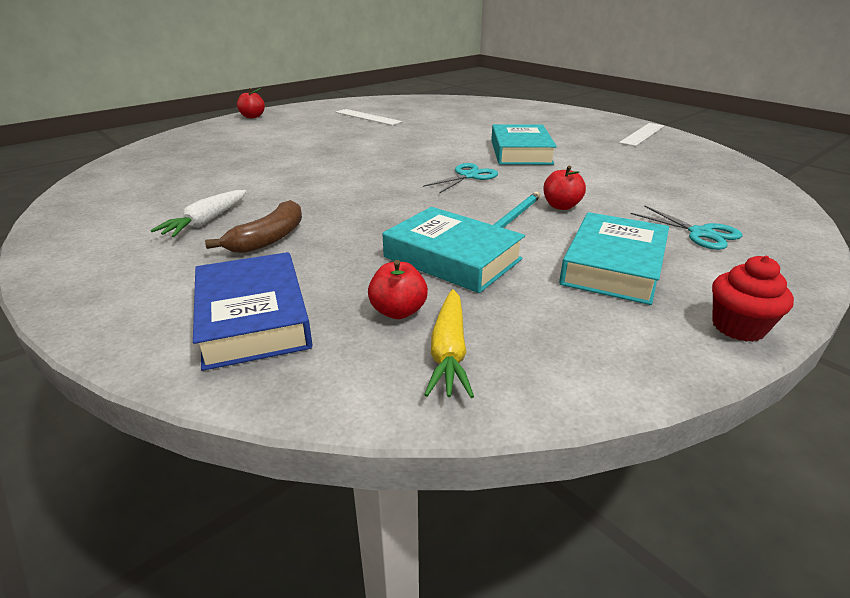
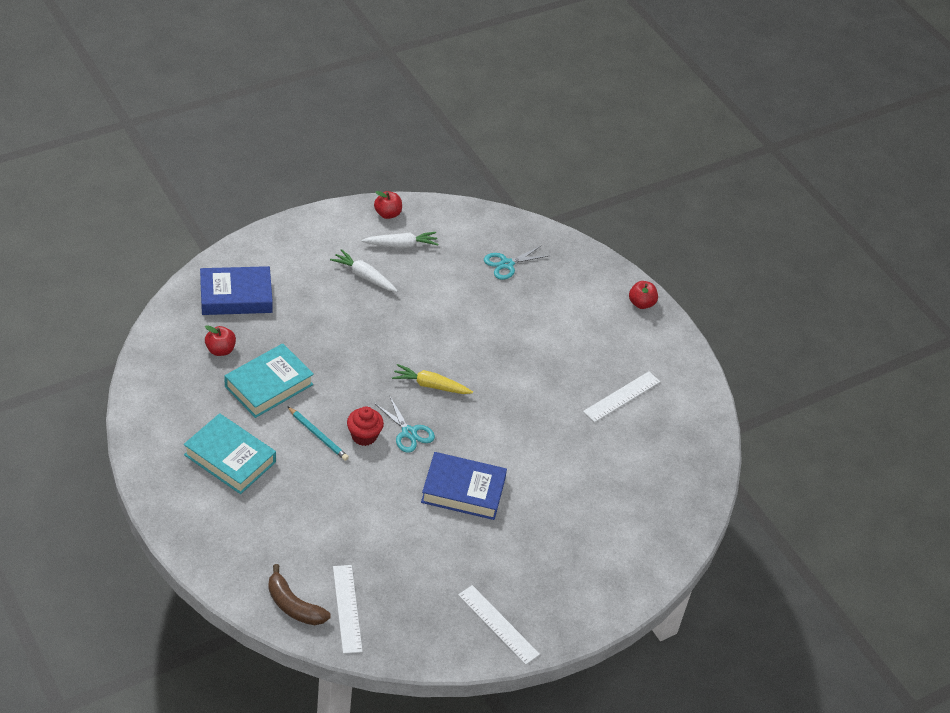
camera: 95 degrees right, 15 degrees up
brown banana [205,200,302,253] -> brown banana moved to [268,564,331,625]
yellow carrot [424,289,474,398] -> yellow carrot moved to [392,364,473,394]
turquoise book [491,124,557,165] -> blue book [421,452,507,520]
red apple [543,166,586,210] -> red apple moved to [374,191,402,219]
turquoise scissors [631,205,742,250] -> turquoise scissors moved to [484,246,548,280]
red cupcake [712,256,794,342] -> red cupcake moved to [347,406,384,446]
none -> white ruler [333,565,363,654]
none -> white carrot [361,232,438,248]

